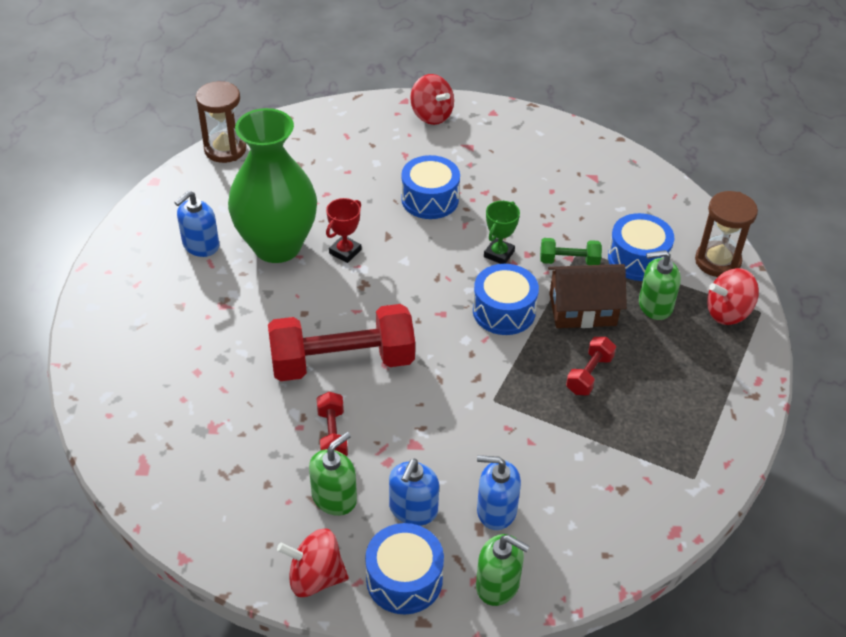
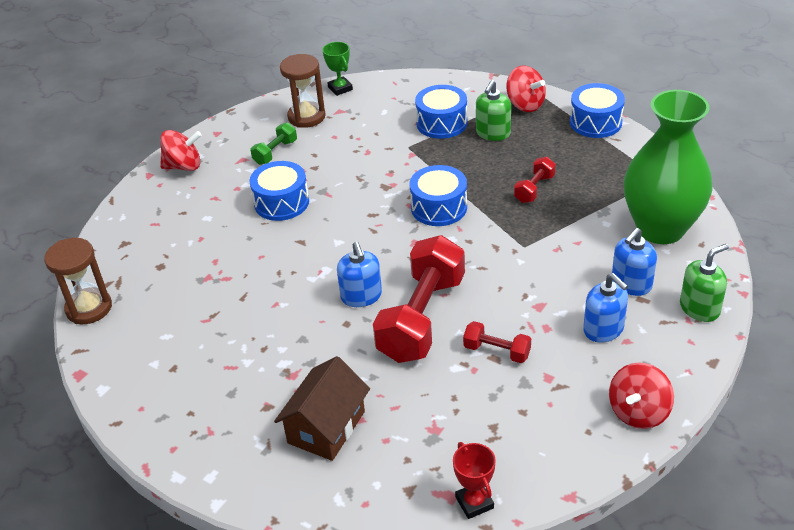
camera: 55 degrees left, 5 degrees down
blue soap dispenser [174,191,219,257] -> blue soap dispenser moved to [337,242,382,307]
green vase [228,108,317,263] -> green vase moved to [624,90,713,244]
green soap dispenser [309,432,357,516] -> none
red trophy [326,198,361,263] -> red trophy moved to [453,442,496,519]
blue drum [365,523,444,615] -> blue drum moved to [570,83,625,138]
green trophy [484,201,520,264] -> green trophy moved to [322,42,353,96]
green dumbbell [540,238,602,265] -> green dumbbell moved to [251,123,297,165]
brown house [548,264,627,328] -> brown house moved to [274,356,370,461]
red dumbbell [566,337,616,395] -> red dumbbell turned 60 degrees clockwise [514,157,556,203]
brown hourglass [695,191,758,277] -> brown hourglass moved to [280,54,325,128]
red spinning top [707,268,759,325] -> red spinning top turned 60 degrees counterclockwise [506,65,546,112]

